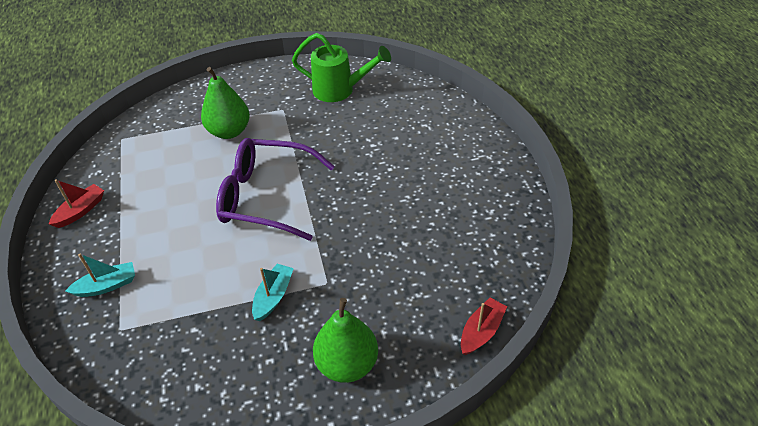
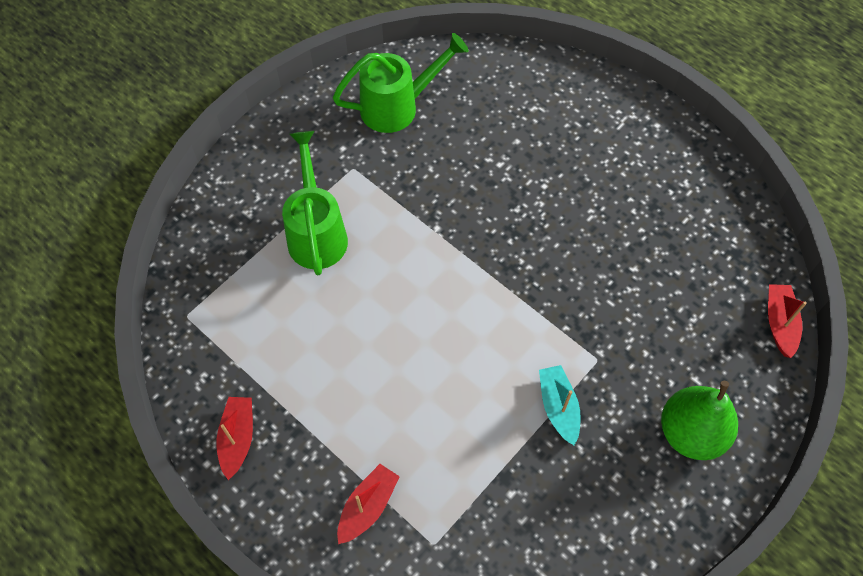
camera: 35 degrees left, 15 degrees up
turquoise boat [65,254,135,297] -> red boat [337,464,400,544]
green pear [201,67,250,139] -> green watering can [282,131,348,275]
purple glasses [216,138,335,241] -> none

